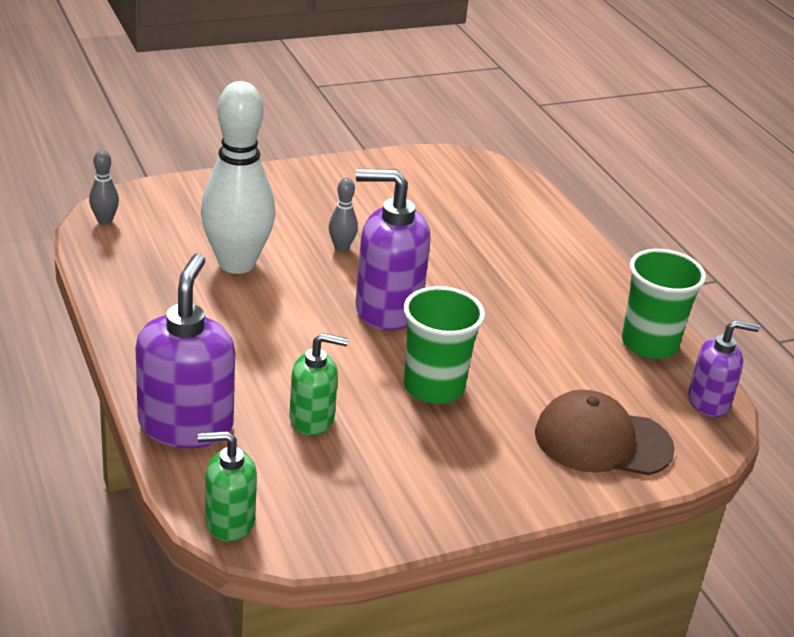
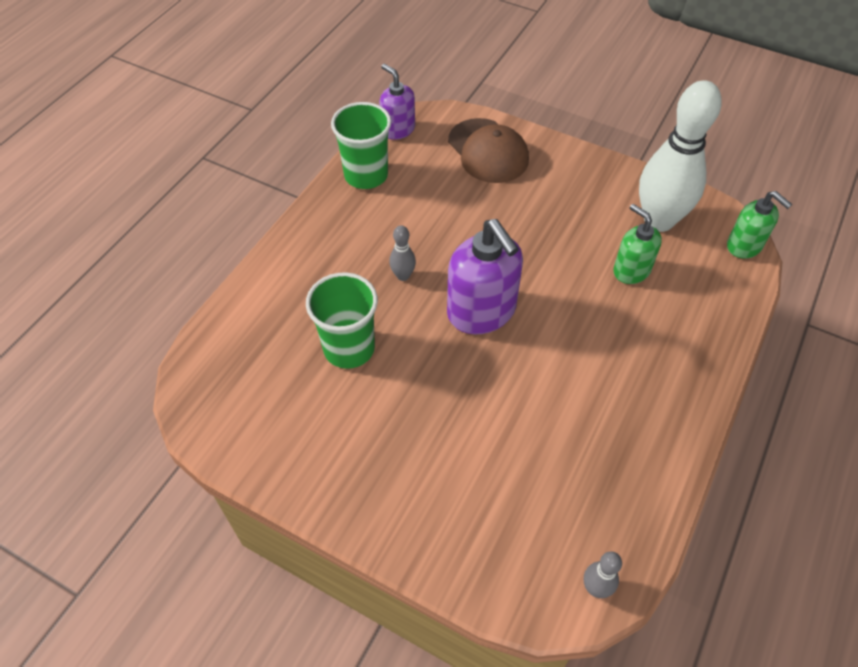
camera: 125 degrees left, 20 degrees up
purple soap dispenser [136,253,235,448] -> none
white bowling pin [201,81,275,274] -> white bowling pin moved to [639,80,722,232]
grey bowling pin [329,178,358,252] -> grey bowling pin moved to [389,225,416,281]
green cup [403,286,485,404] -> green cup moved to [306,272,378,369]

